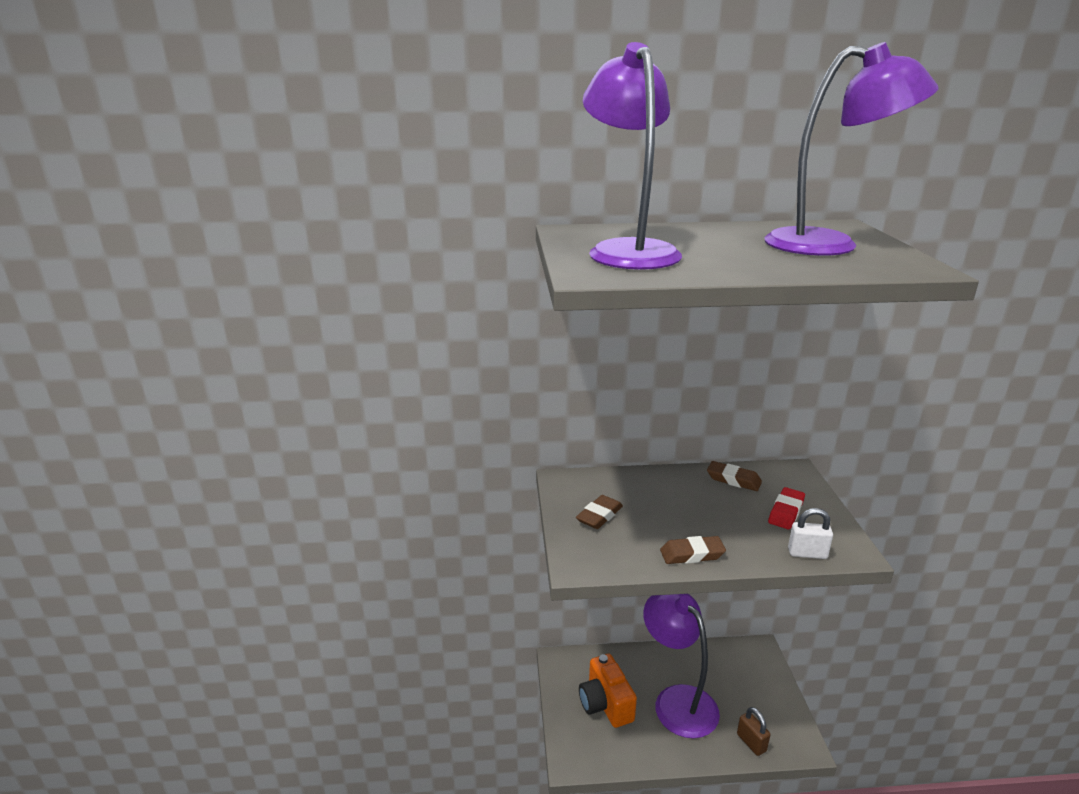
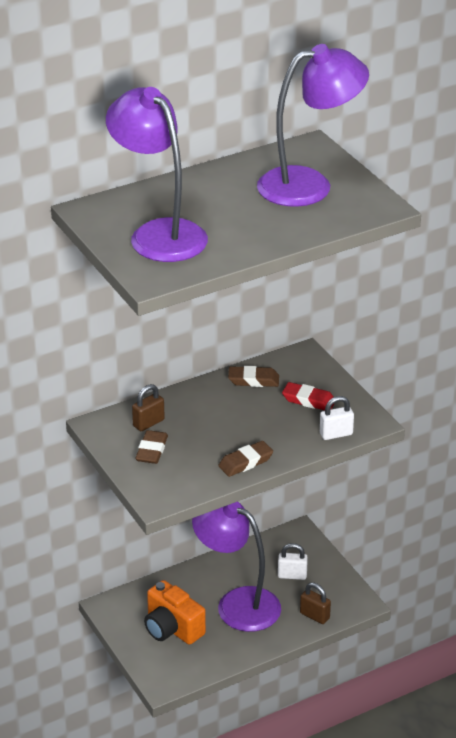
camera: 25 degrees left, 10 degrees up
red eraser [768,487,805,530] -> red eraser turned 75 degrees counterclockwise [282,382,334,410]
none -> brown padlock [132,384,165,431]
none -> white padlock [278,543,308,580]

